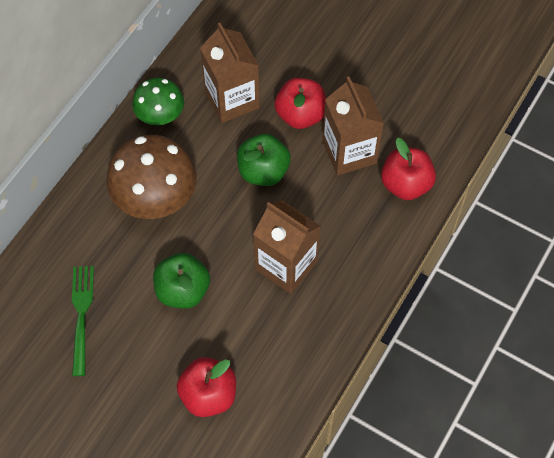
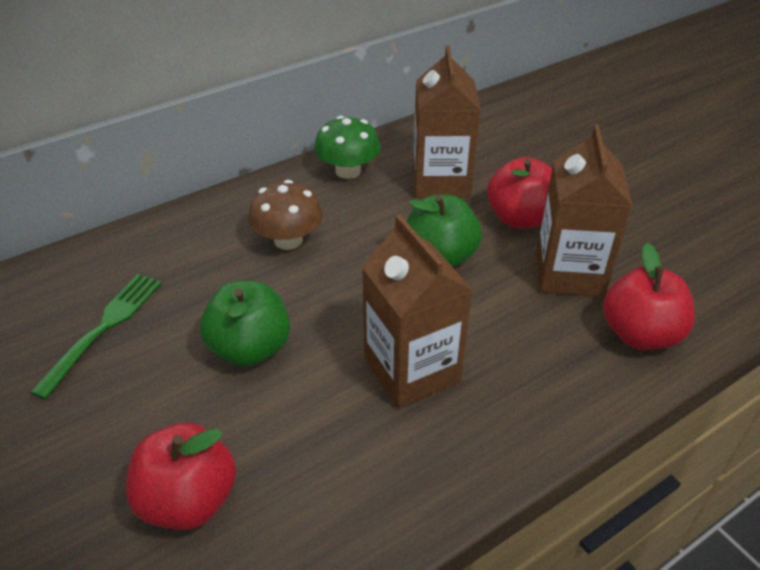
camera: 25 degrees right, 20 degrees down
brown mushroom [106,135,197,219] -> brown mushroom [248,180,323,250], size x0.61

